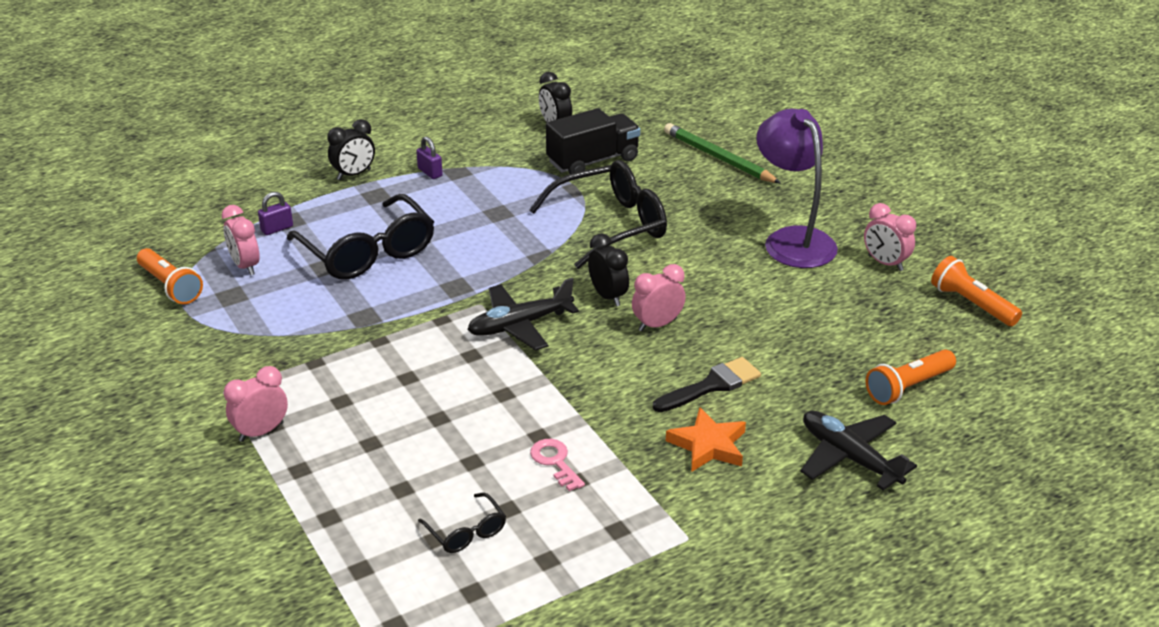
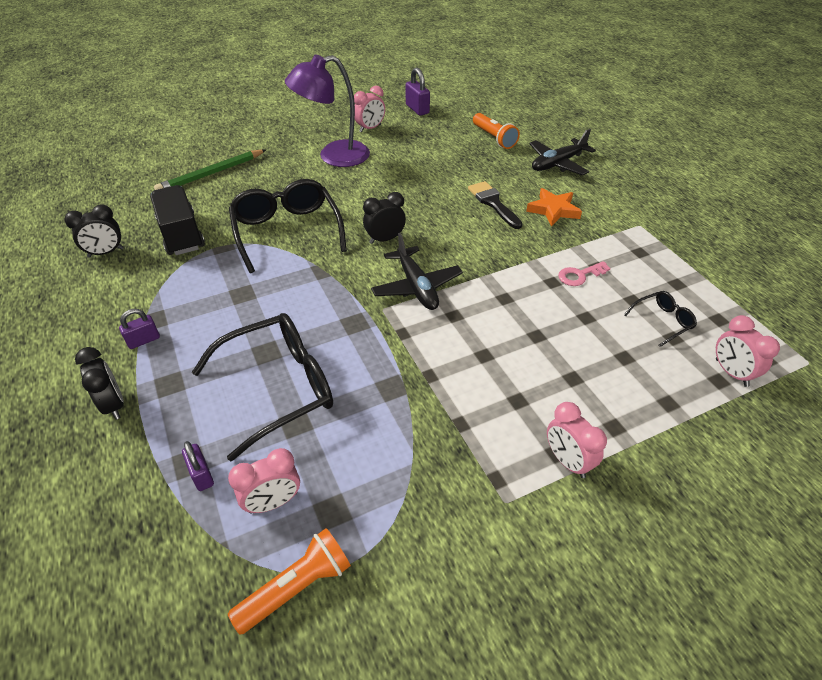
camera: 85 degrees left, 10 degrees up
pink clock [632,264,686,331] -> pink clock moved to [716,315,780,387]
orange flashlight [931,256,1022,326] -> purple padlock [406,67,430,116]

